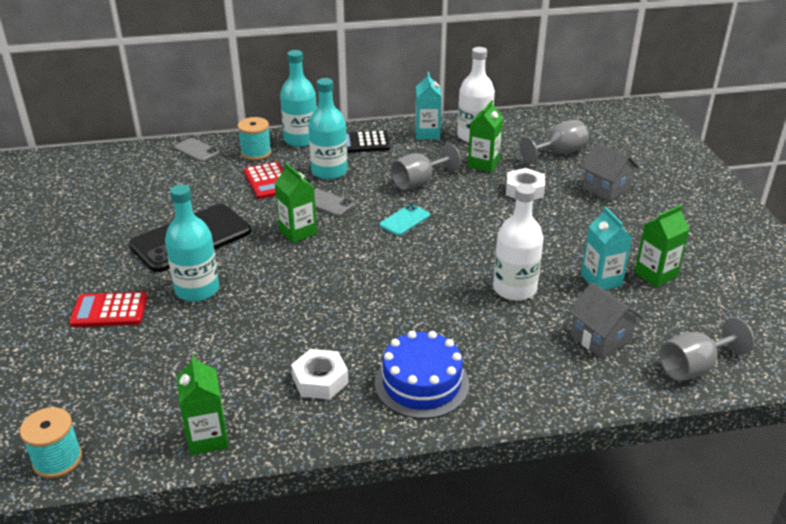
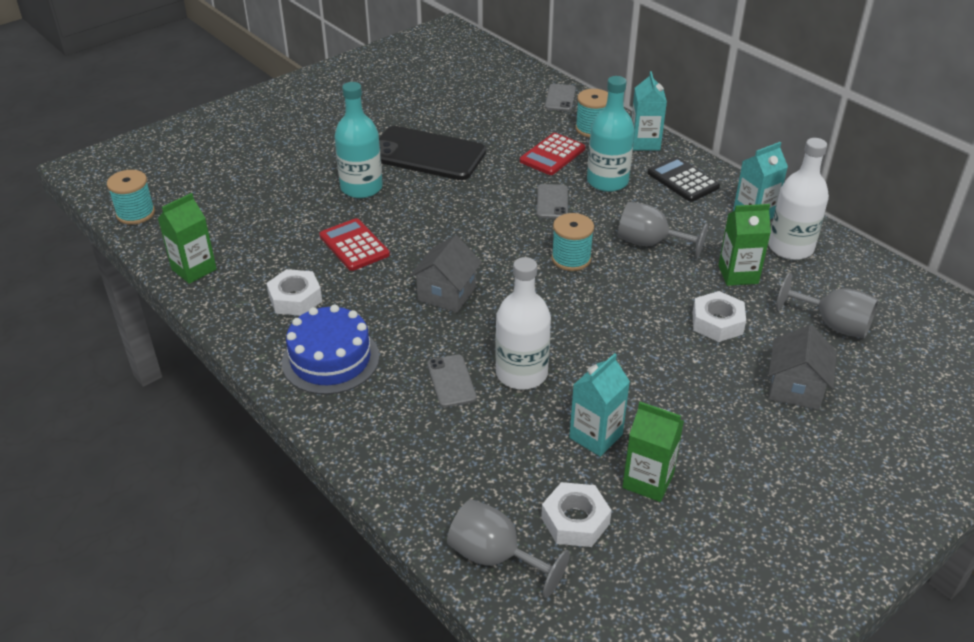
camera: 60 degrees right, 5 degrees up
red calculator [69,292,148,327] -> red calculator moved to [319,218,390,271]
green carton [275,163,317,243] -> none
turquoise bottle [280,50,317,147] -> turquoise carton [631,71,667,151]
turquoise phone [379,204,430,236] -> turquoise spool [551,213,594,271]
grey house [568,282,643,359] -> grey house moved to [410,235,482,313]
none -> grey phone [427,354,477,407]
none -> white nut [541,482,612,547]

